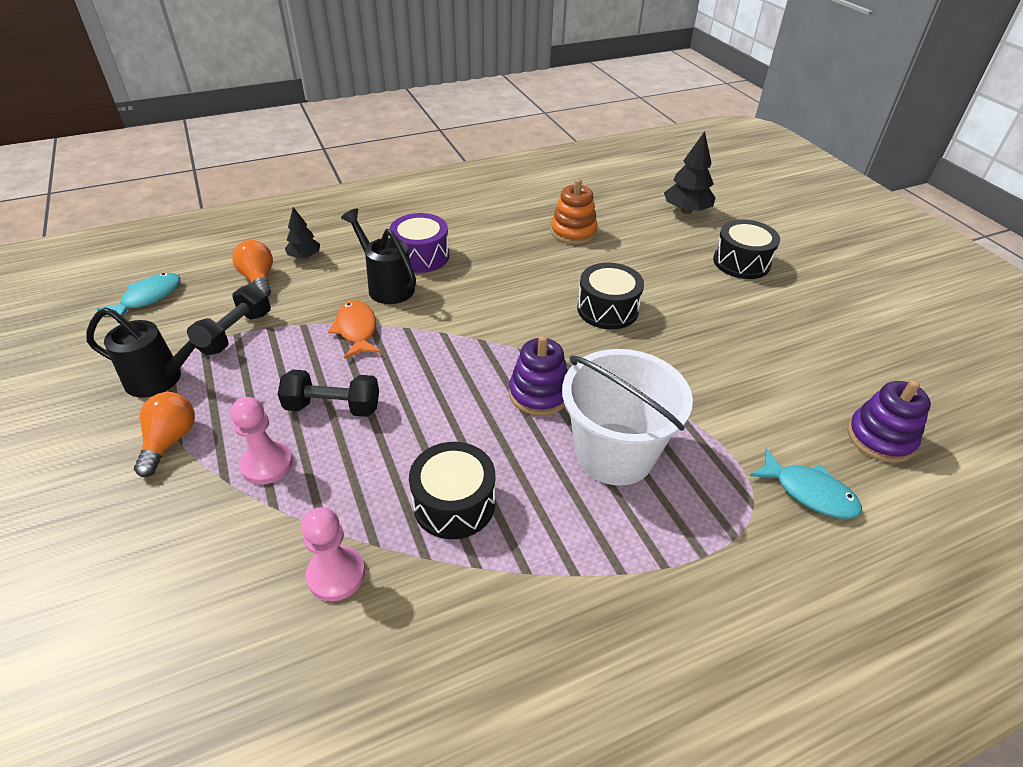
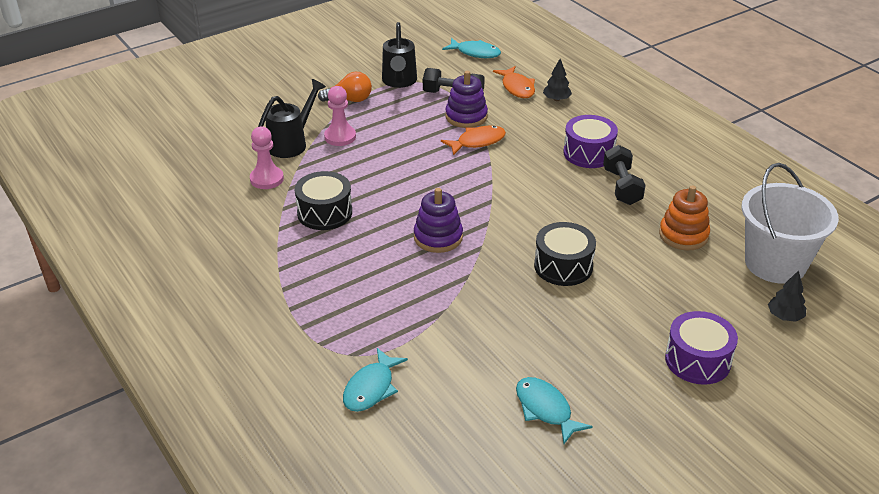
camera: 80 degrees right, 5 degrees down
orange light bulb [232,240,273,296] -> orange fish [493,66,535,98]
black dumbbell [278,370,379,417] -> black dumbbell moved to [603,145,646,205]
black watering can [341,209,416,304] -> black watering can moved to [258,79,326,158]
white bucket [562,349,693,485] -> white bucket moved to [742,163,839,284]
black tree [664,131,715,214] -> black tree [768,270,807,322], size x0.61
black drum [713,219,780,279] -> purple drum [665,311,738,385]
purple stacking toy [847,380,931,463] -> purple stacking toy moved to [445,71,488,128]
none -> turquoise fish [516,377,593,444]

